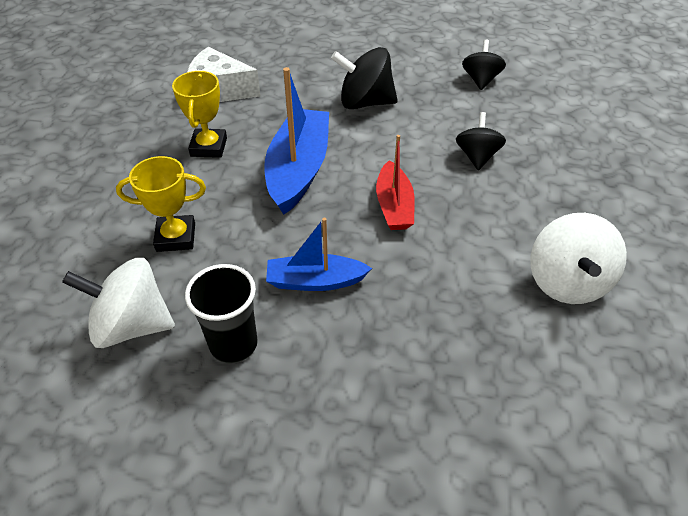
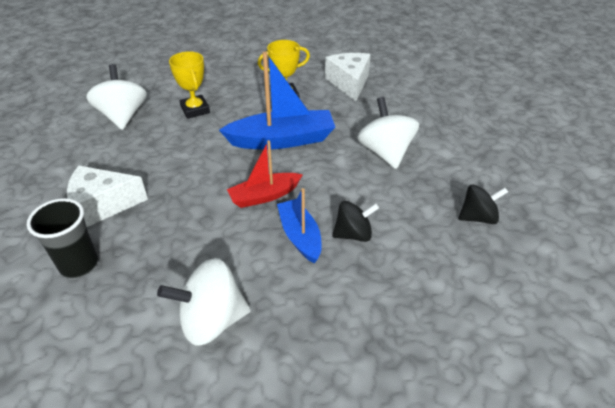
camera: 70 degrees right, 5 degrees down
black cup [185,264,258,363] -> black cup moved to [27,198,98,278]
blue boat [266,218,372,291] -> blue boat moved to [277,188,322,263]
black spinning top [331,47,398,109] -> white spinning top [357,97,419,169]
none -> white cheese [67,166,148,227]

